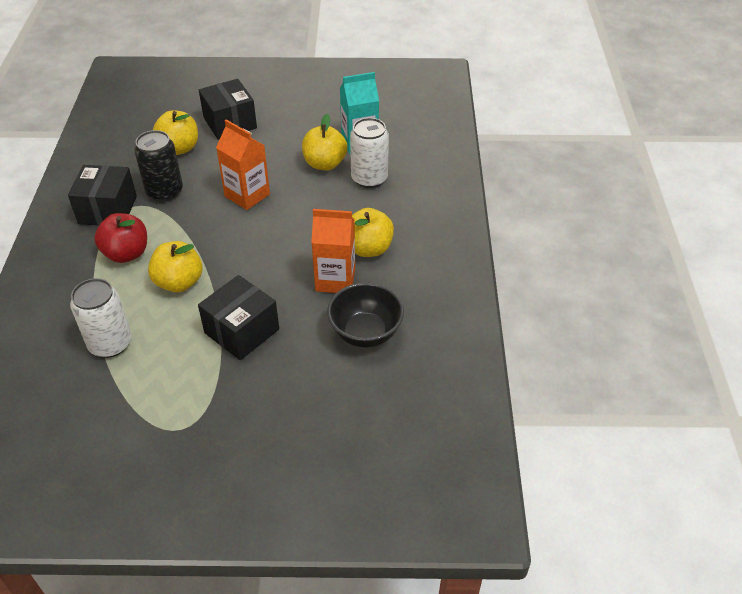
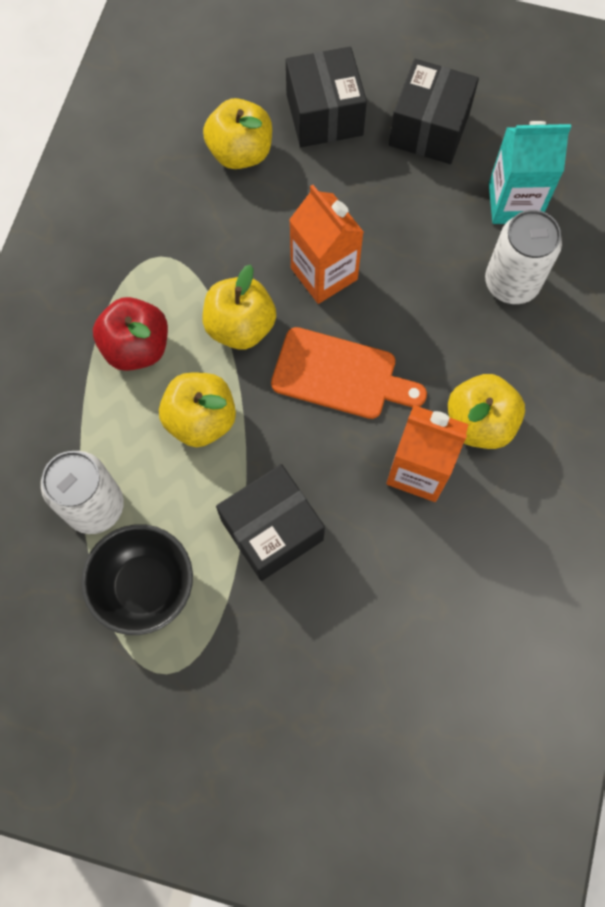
camera: 15 degrees right, 25 degrees up
black box [68,165,137,226] -> black box moved to [389,59,479,164]
black can [134,130,183,202] -> none
yellow apple [302,114,347,170] -> yellow apple moved to [202,265,276,350]
black bowl [327,283,404,348] -> black bowl moved to [81,524,193,635]
none -> orange cutting board [271,327,427,419]

